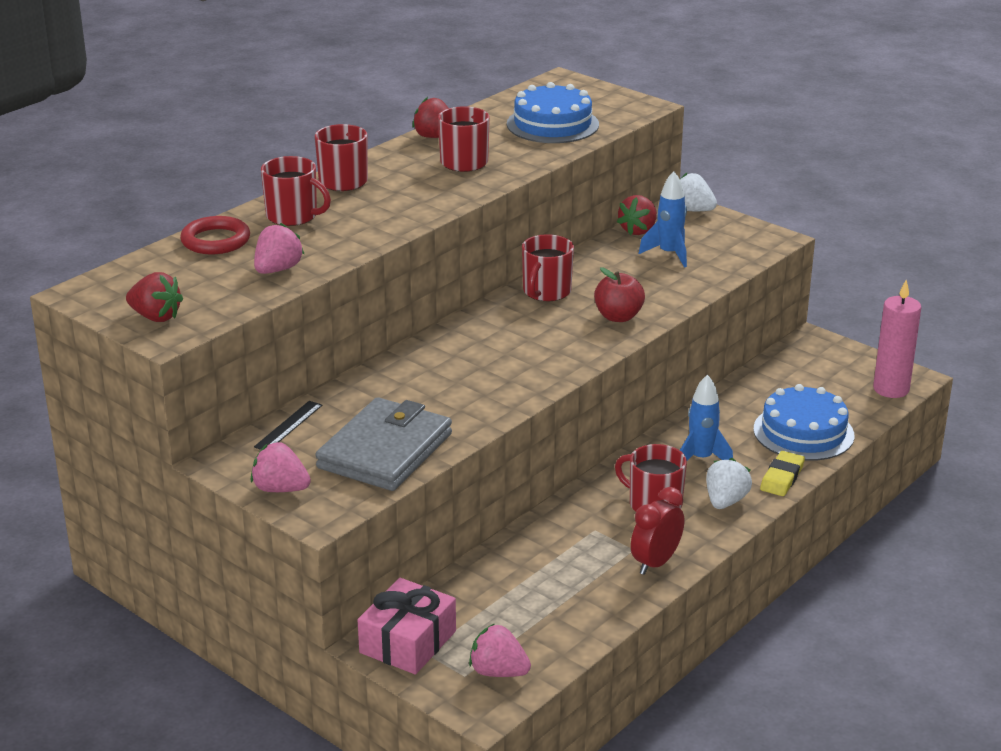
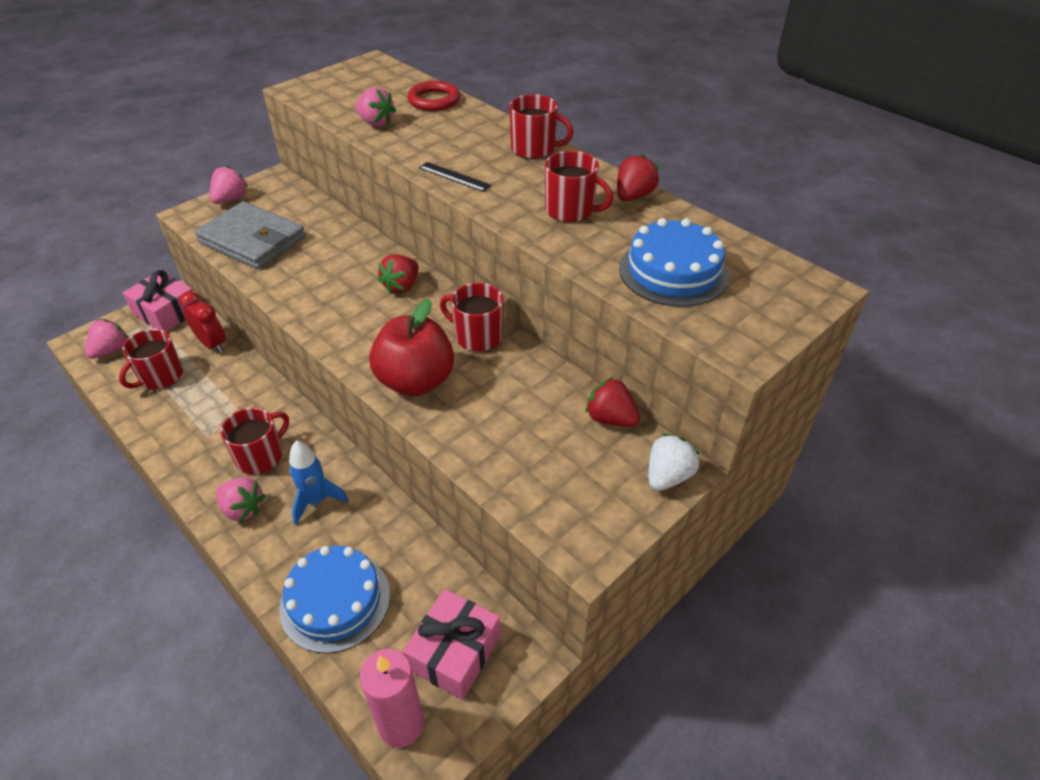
camera: 95 degrees right, 15 degrees up
red strawberry [126,272,183,322] -> red strawberry moved to [378,254,419,294]
black ruler [254,401,322,450] -> black ruler moved to [419,162,492,192]
red mug [261,156,331,226] -> red mug moved to [119,329,183,389]
red apple [594,267,645,322] -> red apple [369,299,454,396], size x1.59
red clock [631,487,684,575] -> red clock moved to [180,291,225,353]
blue rocket [639,171,687,267] -> none
white strawberry [706,458,752,509] -> pink strawberry [216,478,266,522]
yellow eraser [760,451,805,496] -> none
none -> pink gift [403,589,500,700]

